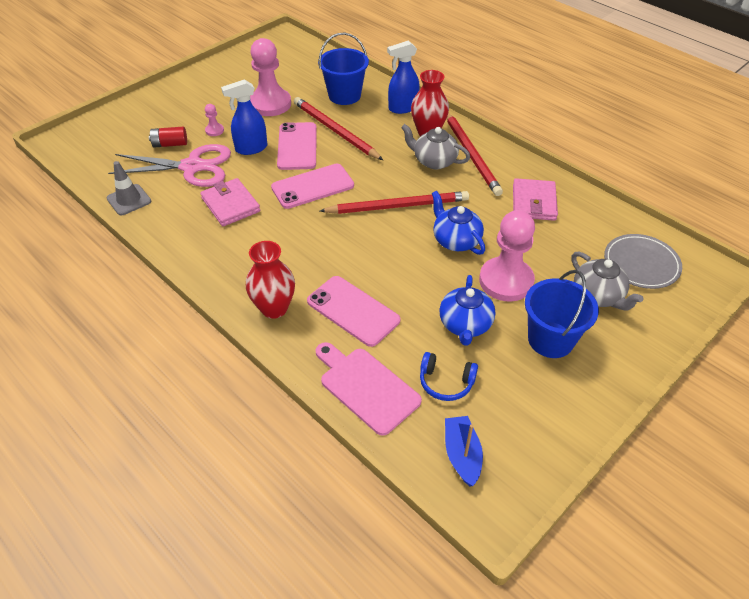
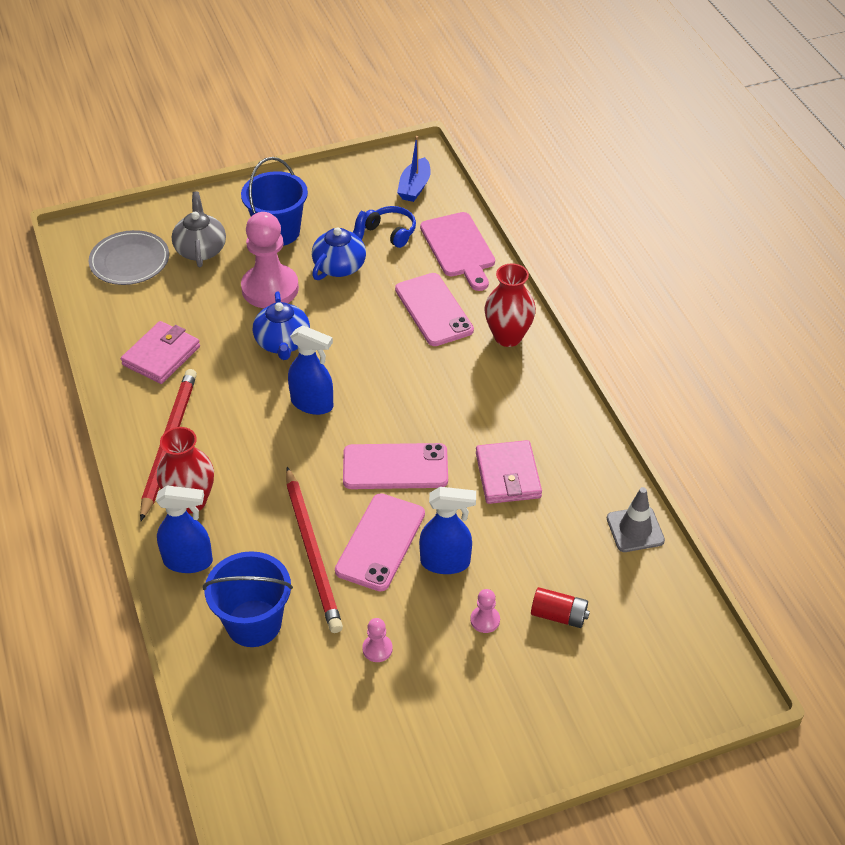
camera: 155 degrees left, 0 degrees up
pink scissors [108,144,231,187] -> none
pink pawn [250,38,291,116] -> pink pawn [363,618,393,662], size x0.42
red pencil [320,191,469,214] -> blue spray bottle [288,325,334,415]
grey teapot [401,124,470,169] -> none

